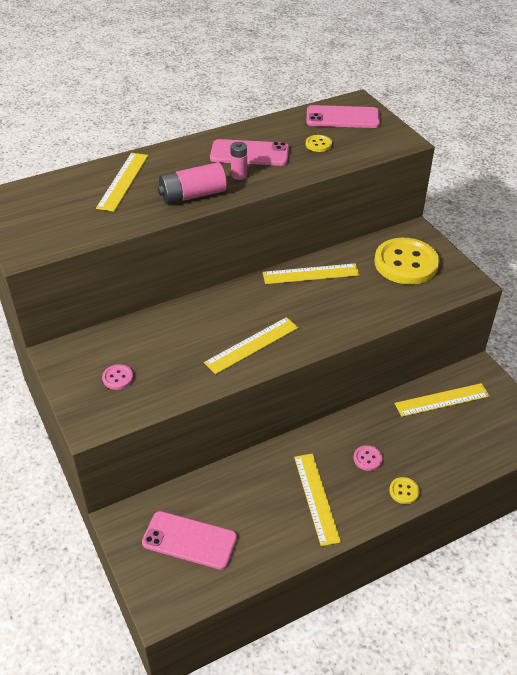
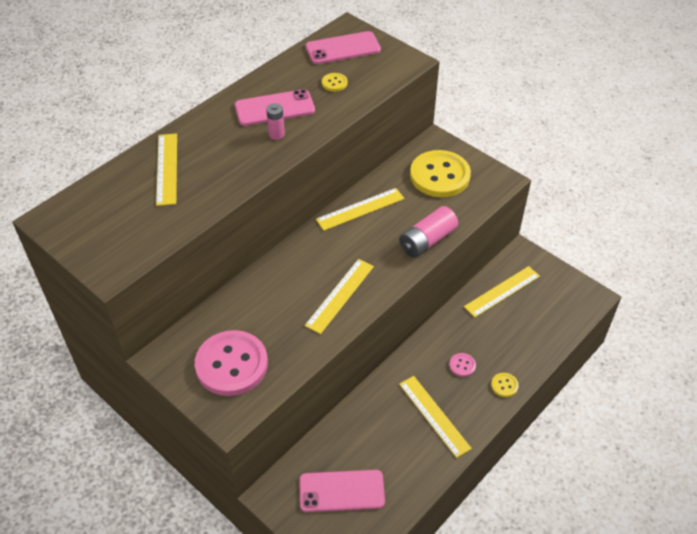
camera: 20 degrees left, 5 degrees up
pink button [102,364,133,390] -> pink button [195,330,268,396], size x2.41
pink battery [157,162,227,204] -> pink battery moved to [399,206,458,257]

